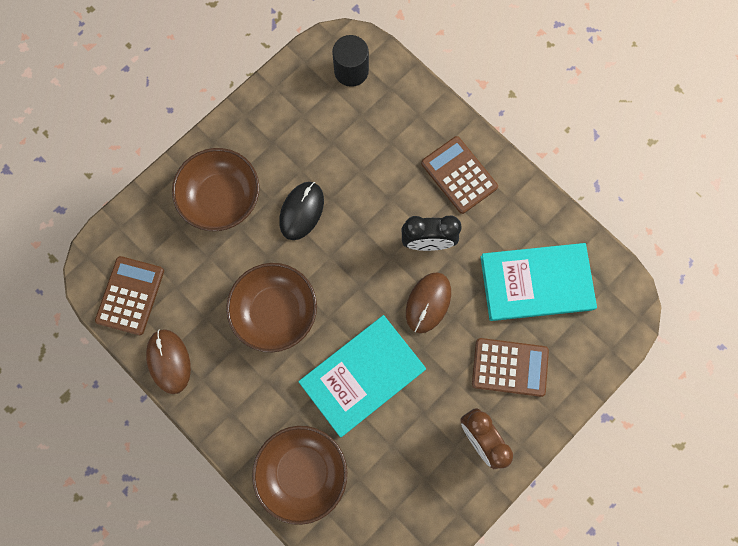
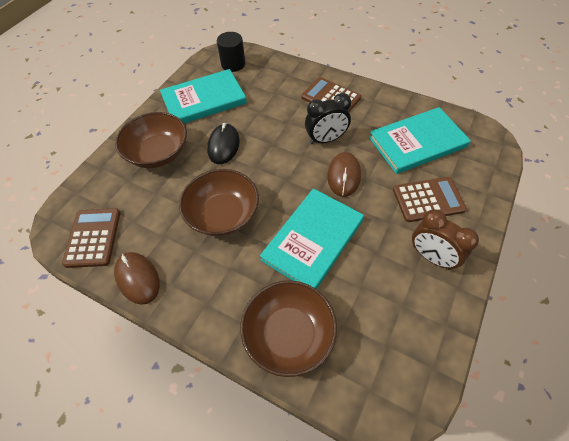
camera: 15 degrees left, 20 degrees down
none -> turquoise book [160,69,247,123]

